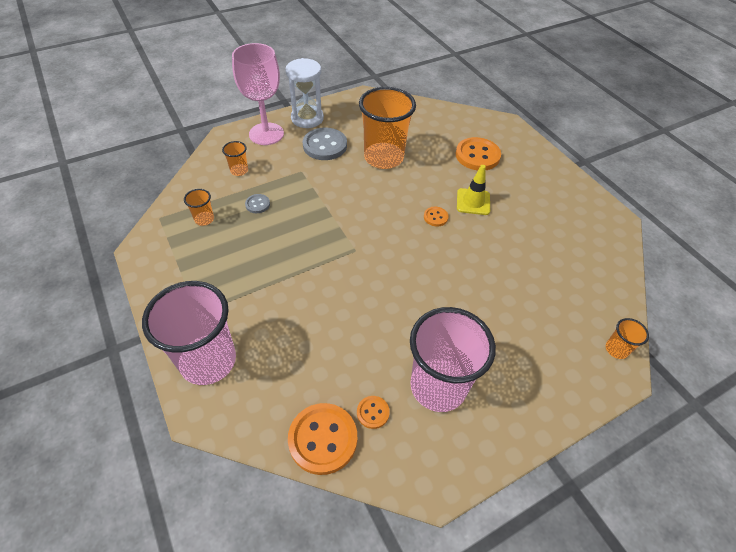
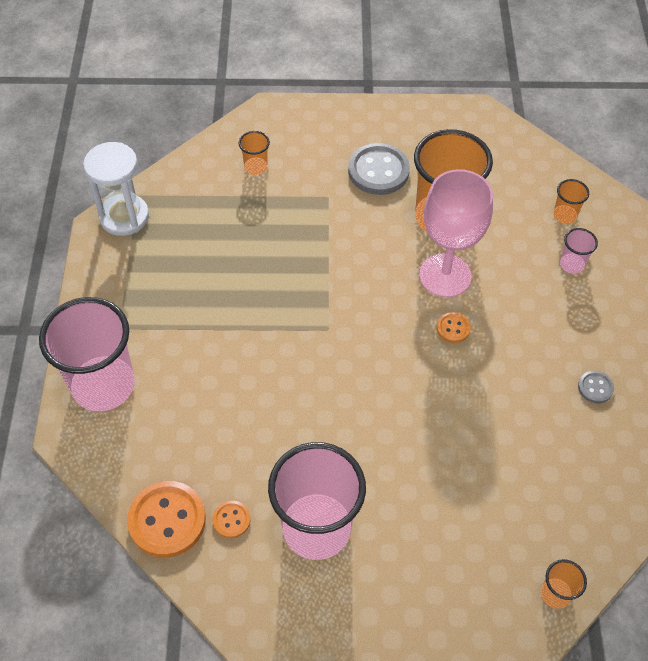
camera: 30 degrees right, 5 degrees up
orange cup [184,189,214,226] -> orange cup moved to [553,179,589,224]
pink goblet [232,43,284,145] -> pink goblet moved to [419,169,493,297]
grey button [245,194,270,213] -> grey button moved to [578,371,614,403]
white hourglass [285,58,324,128] -> white hourglass moved to [83,142,149,236]
orange button [456,137,501,171] -> pink cup [560,228,598,274]
yellow traffic cone [457,165,490,215] -> none

